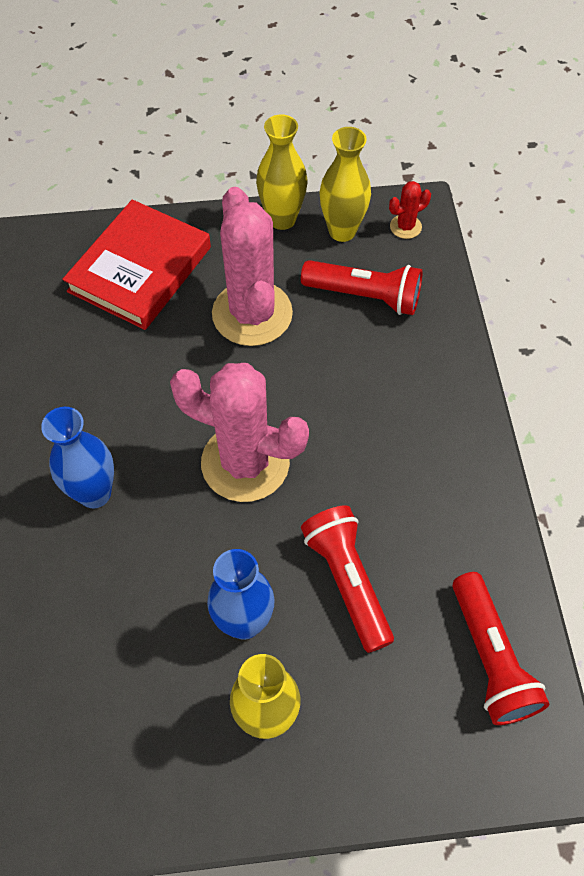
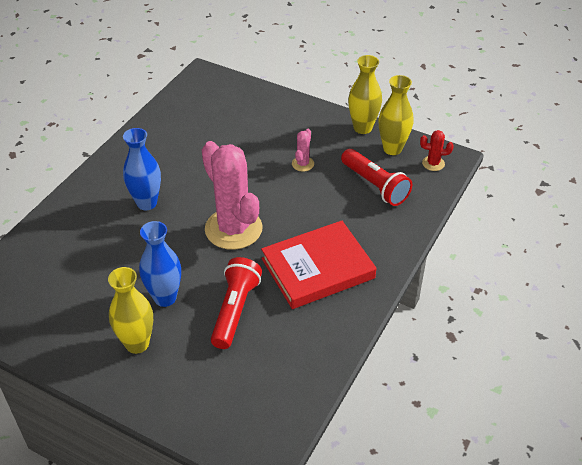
camera: 35 degrees right, 15 degrees down
red book [62,199,211,330] -> red book moved to [261,221,376,309]
pink cactus [212,187,293,346] -> pink cactus [292,129,314,172], size x0.42
red flashlight [453,572,550,725] -> none

